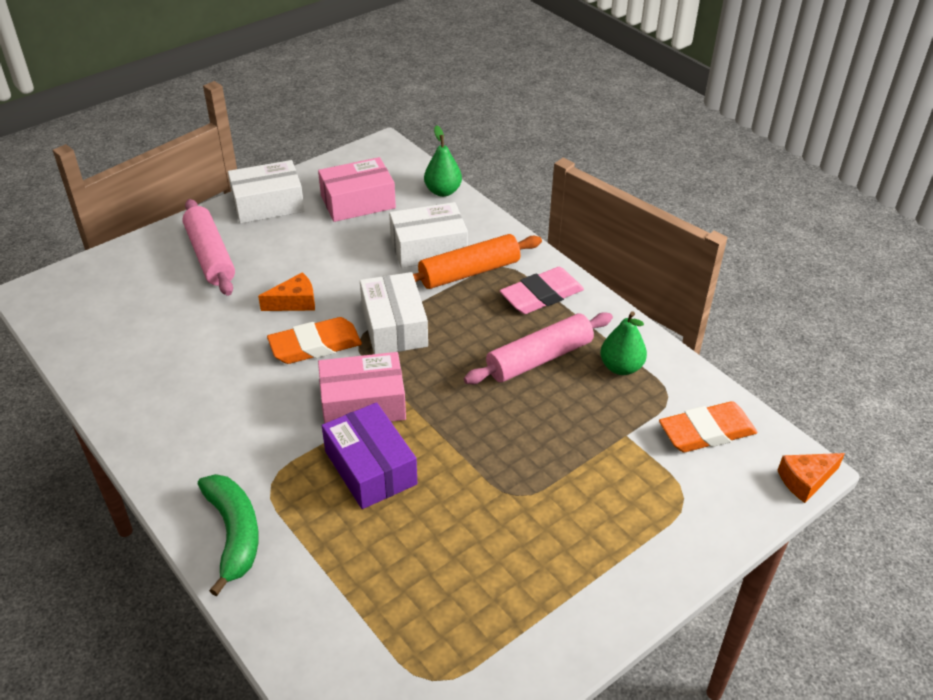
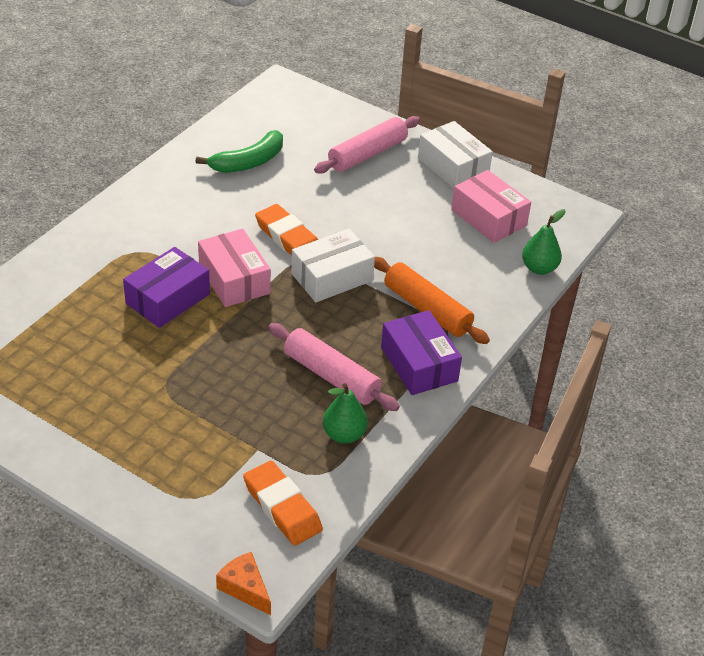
camera: 70 degrees right, 0 degrees up
green banana [198,474,259,596] -> green banana moved to [196,130,283,173]
orange cheese [258,272,315,311] -> none
white box [389,202,468,268] -> none
pink eraser [500,267,584,314] -> purple box [381,310,462,395]

